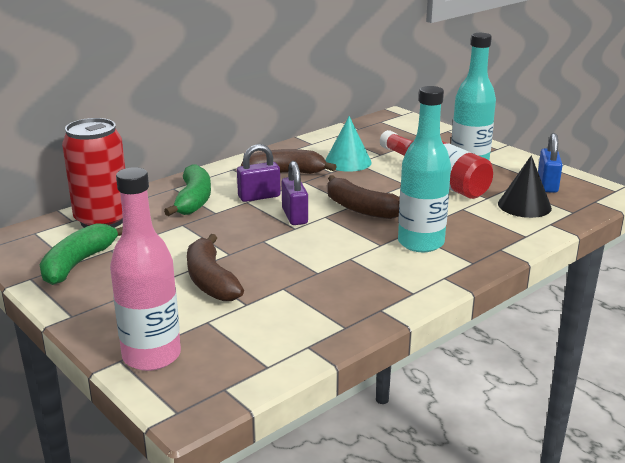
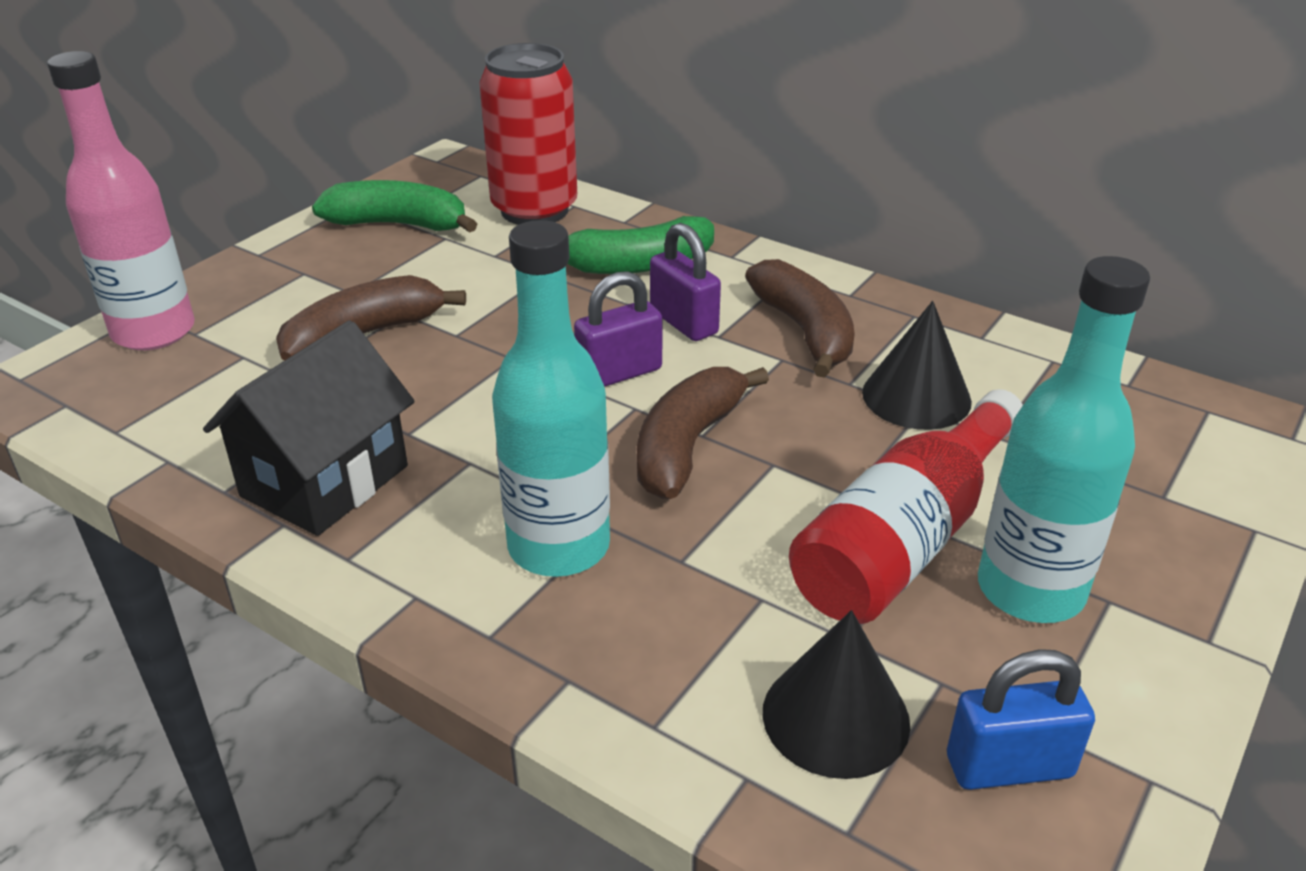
camera: 75 degrees right, 10 degrees up
turquoise cone [325,116,372,172] -> black cone [862,301,972,430]
none -> black house [203,320,415,536]

